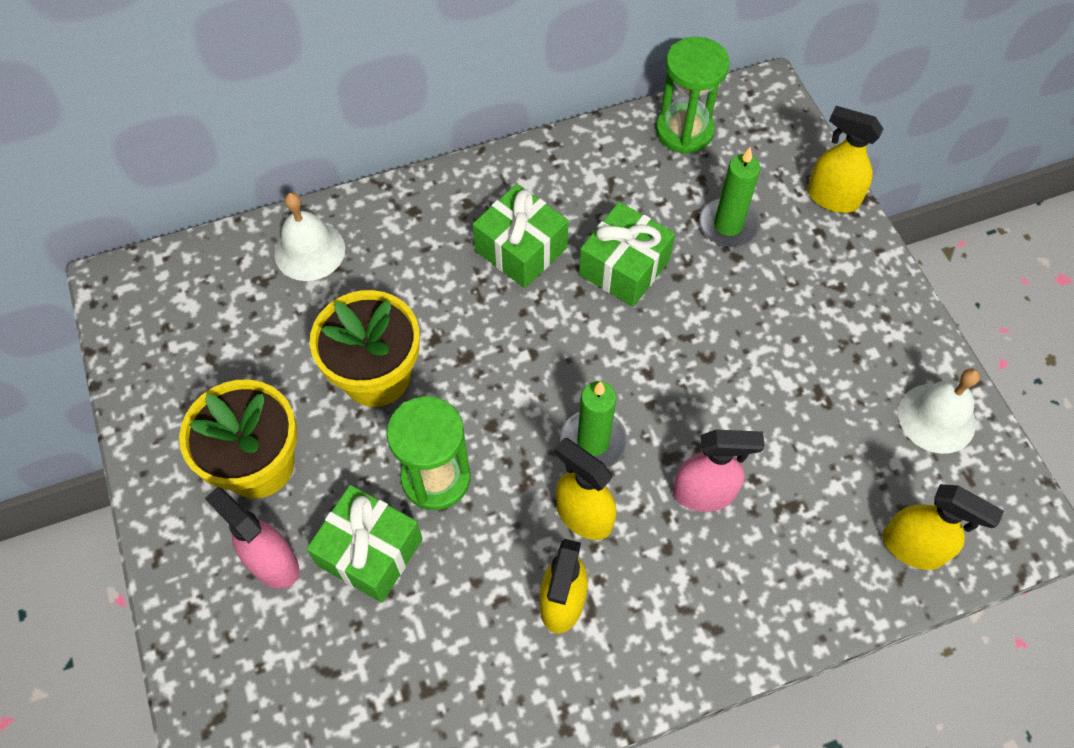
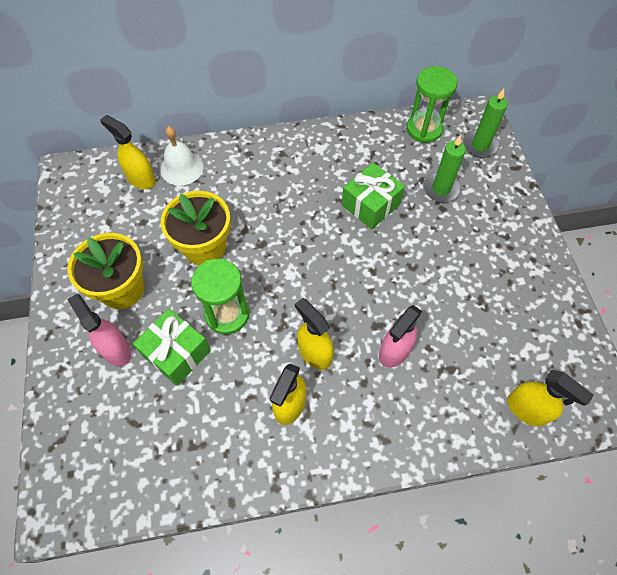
camera: 10 degrees right, 0 degrees up
green gift [473,184,569,288] -> none
green candle [560,381,627,468] -> green candle moved to [463,89,508,158]
pink spray bottle [673,429,765,512] -> pink spray bottle turned 120 degrees clockwise [379,305,422,368]
yellow spray bottle [807,106,883,213] -> yellow spray bottle moved to [100,115,156,189]
white bell [898,368,980,454] -> none

